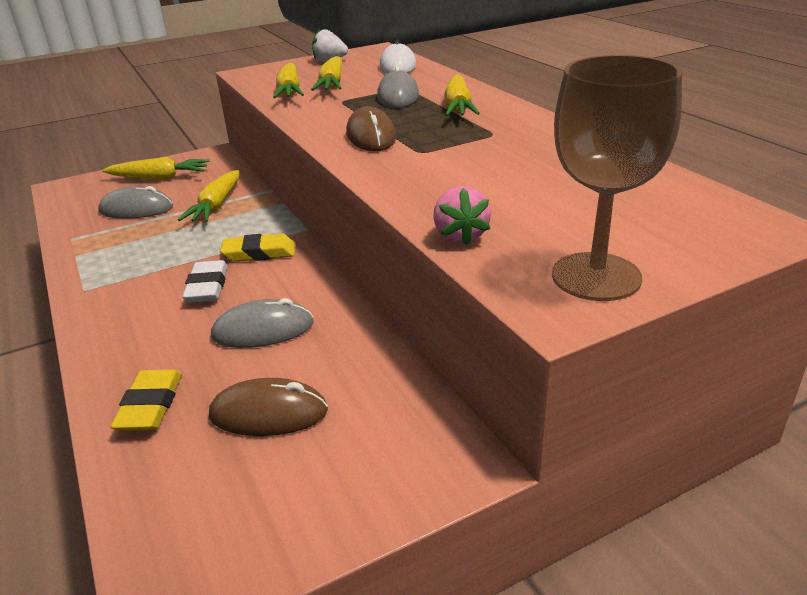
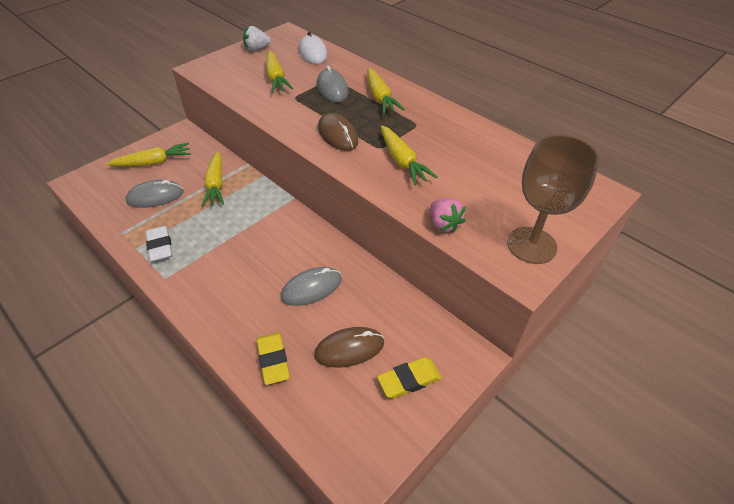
camera: 20 degrees left, 15 degrees up
white eraser [182,260,228,303] -> white eraser moved to [146,226,173,262]
yellow eraser [220,233,295,262] -> yellow eraser moved to [377,357,442,399]
yellow carrot [273,63,304,98] -> yellow carrot moved to [381,126,437,185]

